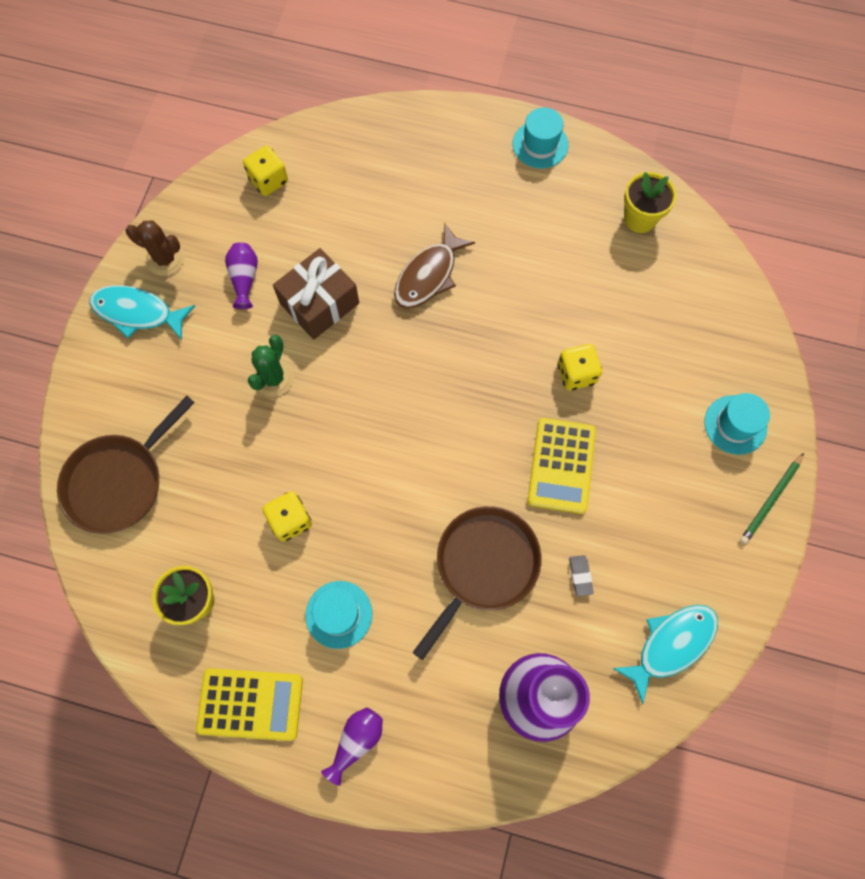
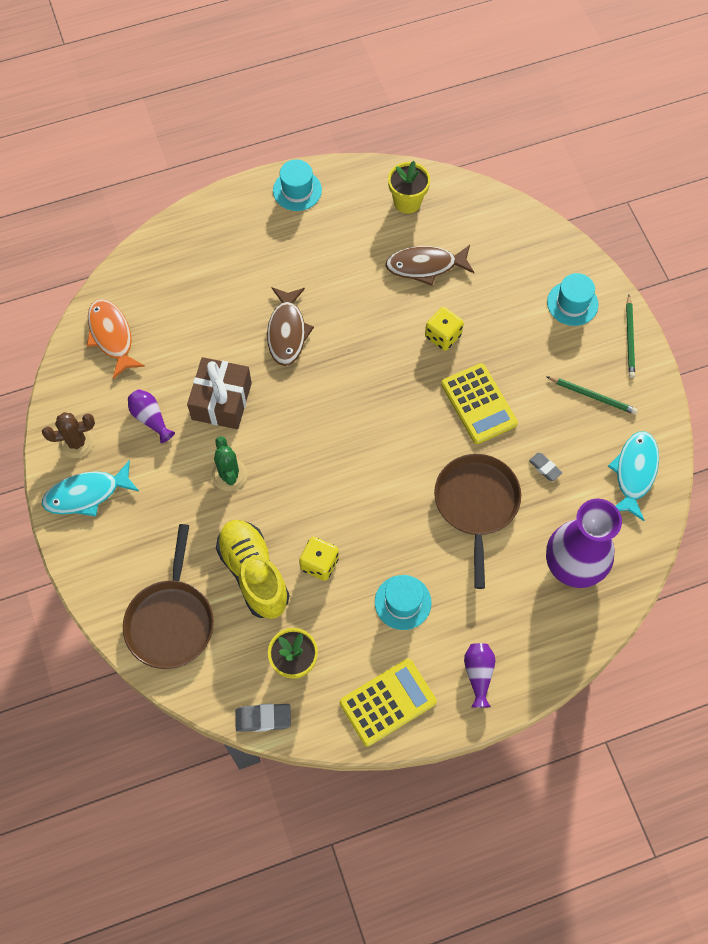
camera: 35 degrees left, 5 degrees down
yellow dice [243,146,288,196] -> orange fish [87,299,145,379]
none -> yellow shoe [216,520,290,619]
none -> grey eraser [235,704,291,732]
none -> brown fish [385,245,475,286]
none -> green pencil [546,376,638,415]

